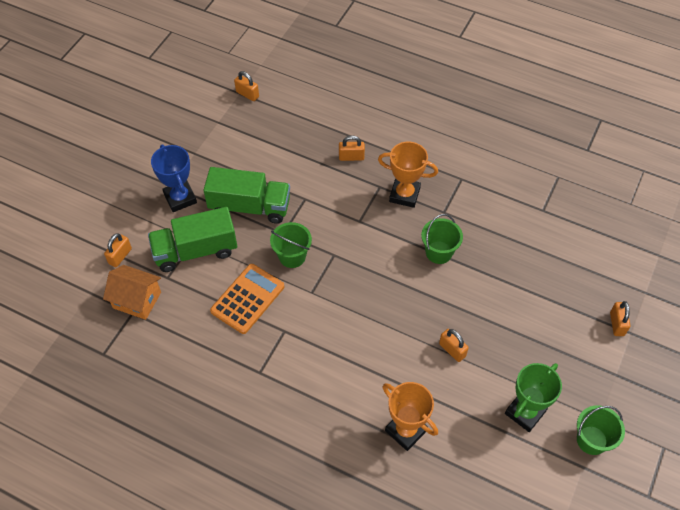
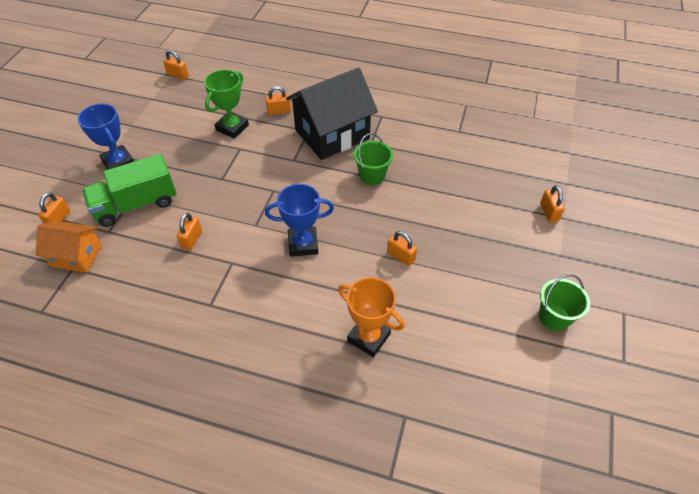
camera: 10 degrees left, 5 degrees down
green truck [203,167,290,224] -> none
orange calculator [210,264,284,334] -> orange padlock [177,213,202,250]
green bucket [270,222,312,268] -> none
orange trophy [378,141,438,208] -> black house [286,67,378,160]
green trophy [505,363,562,432] -> green trophy moved to [204,70,249,139]
none -> blue trophy [265,184,334,257]

